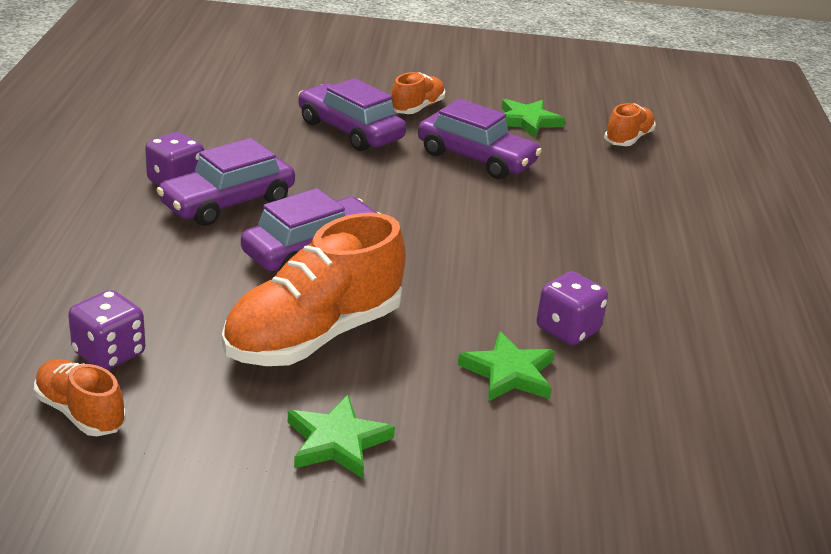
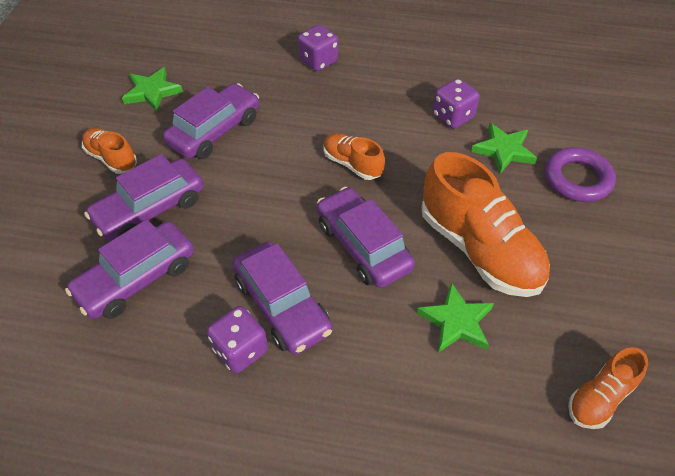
camera: 80 degrees left, 20 degrees up
purple dice [68,290,145,370] -> purple dice moved to [298,25,338,71]
green star [288,395,395,478] -> green star moved to [417,282,494,353]
orange shoe [604,103,656,146] -> orange shoe moved to [323,133,385,180]
none -> purple car [65,219,194,319]
none -> purple ring [545,147,616,202]

